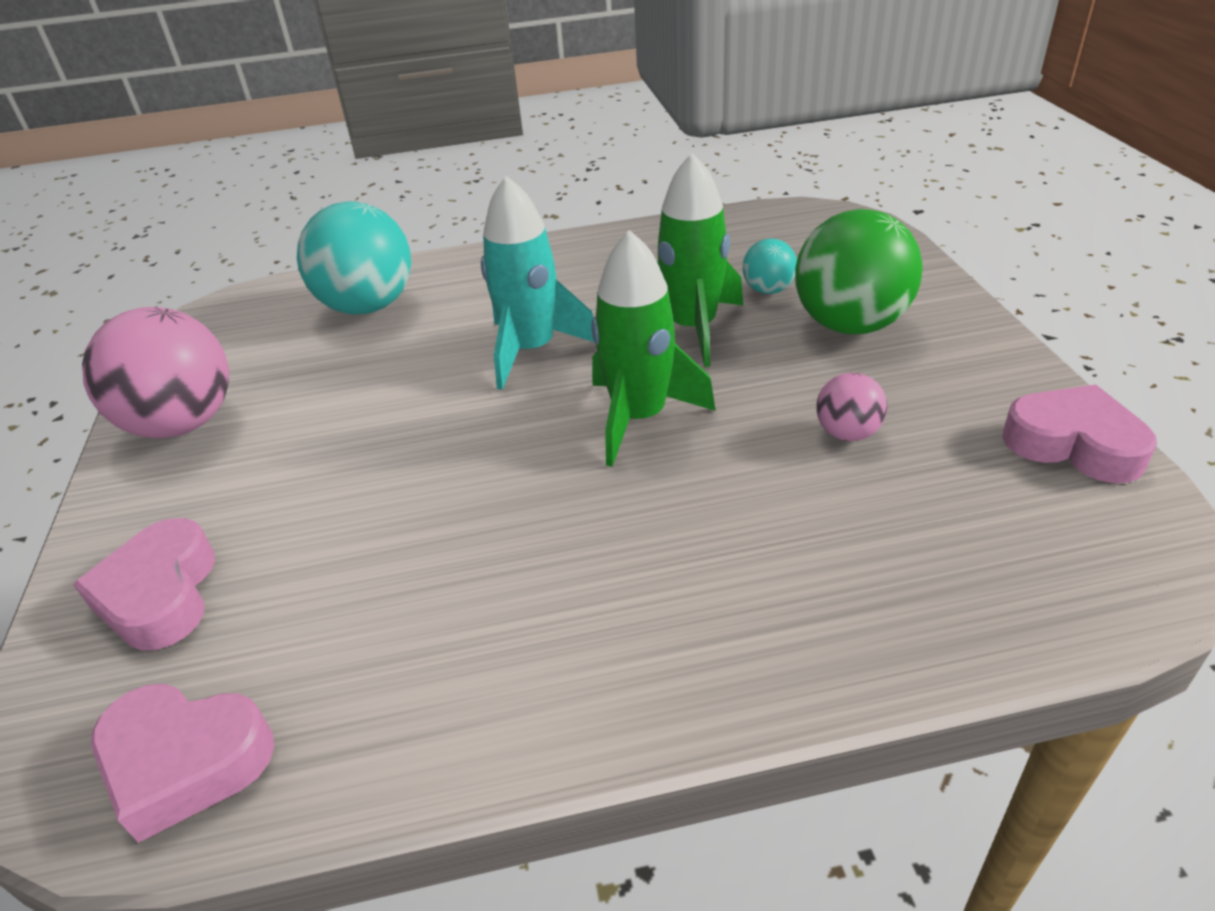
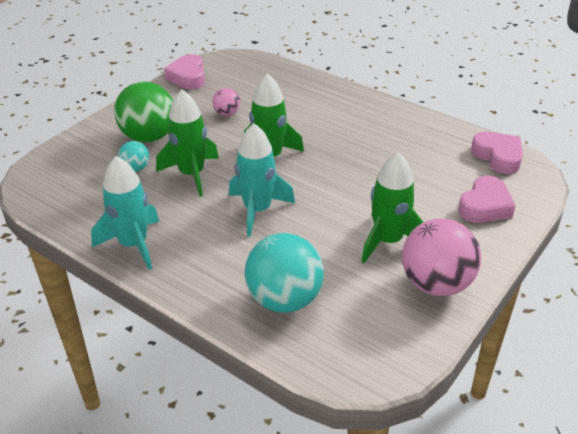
camera: 135 degrees left, 0 degrees up
none -> turquoise rocket [91,156,159,270]
none -> green rocket [361,152,424,263]

